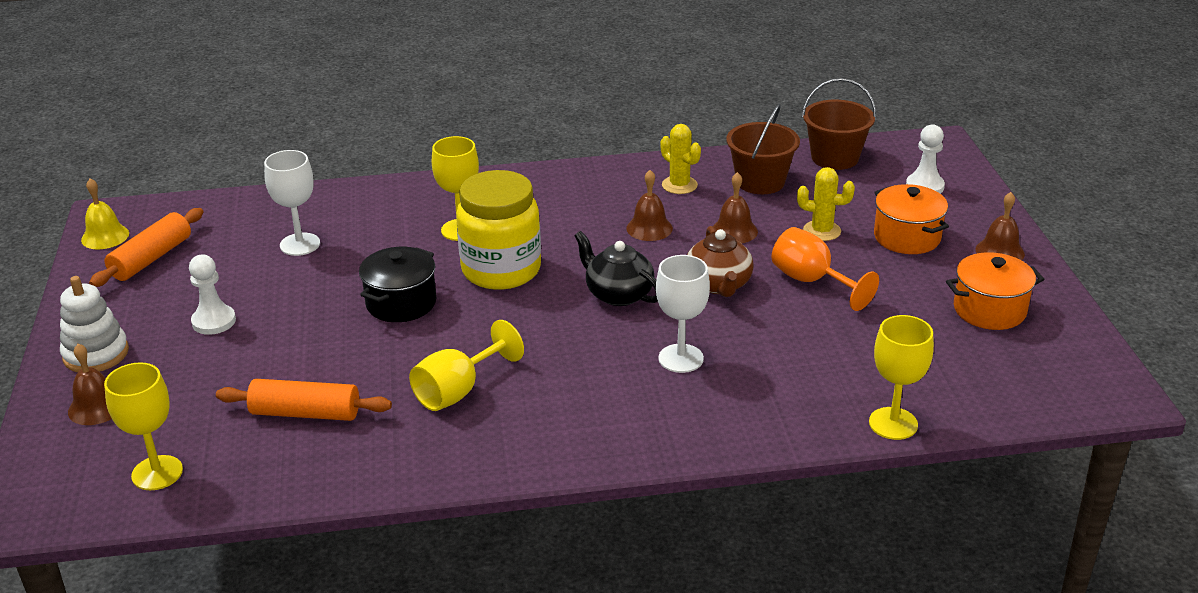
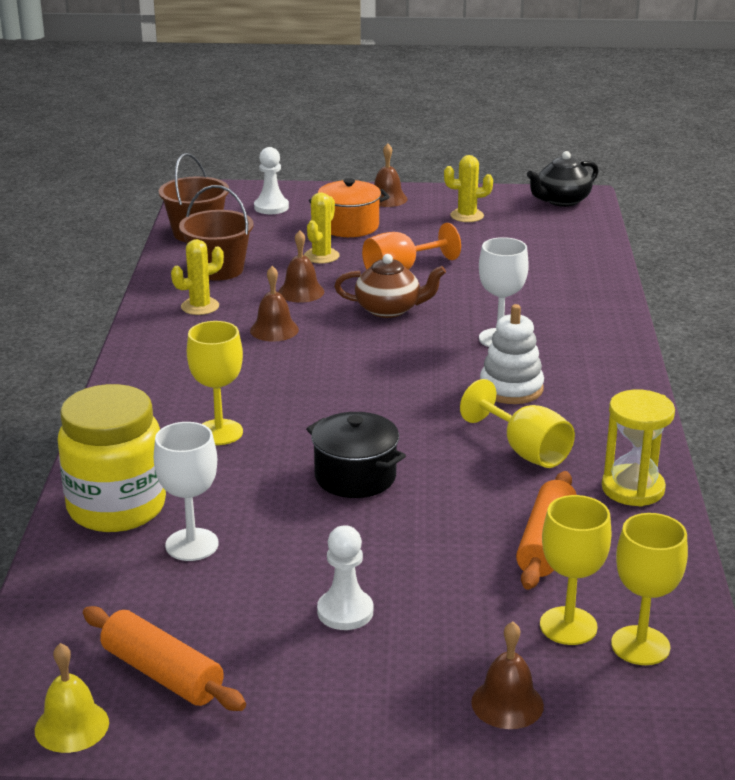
camera: 80 degrees left, 5 degrees down
white stacking toy [60,276,129,373] -> white stacking toy moved to [480,304,544,404]
yellow jar [456,170,541,290] -> yellow jar moved to [57,384,166,532]
black teapot [574,231,658,306] -> black teapot moved to [527,151,599,207]
yellow goblet [869,315,934,440] -> yellow goblet moved to [540,495,612,645]
orange pot [946,252,1044,330] -> yellow cactus [444,155,493,222]
none -> yellow hourglass [602,389,675,507]

